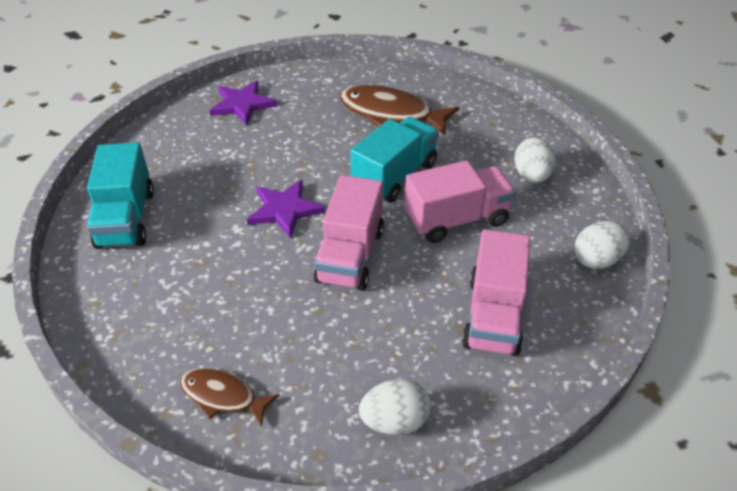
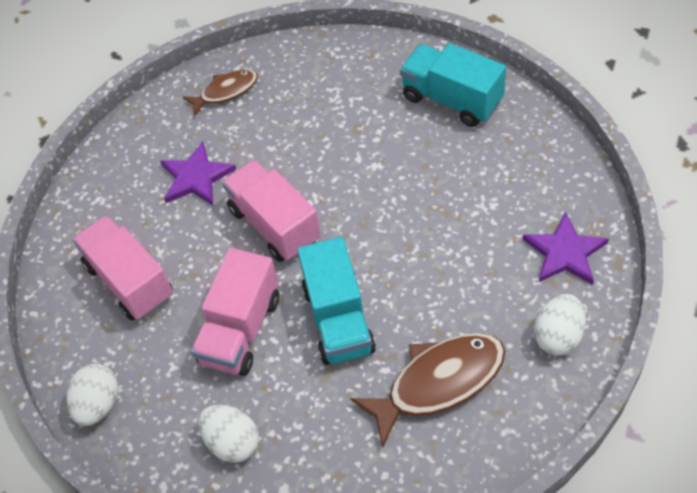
camera: 135 degrees right, 10 degrees up
purple star [247,180,325,238] -> purple star moved to [160,141,236,205]
white egg [359,379,431,435] -> white egg moved to [534,294,586,355]

